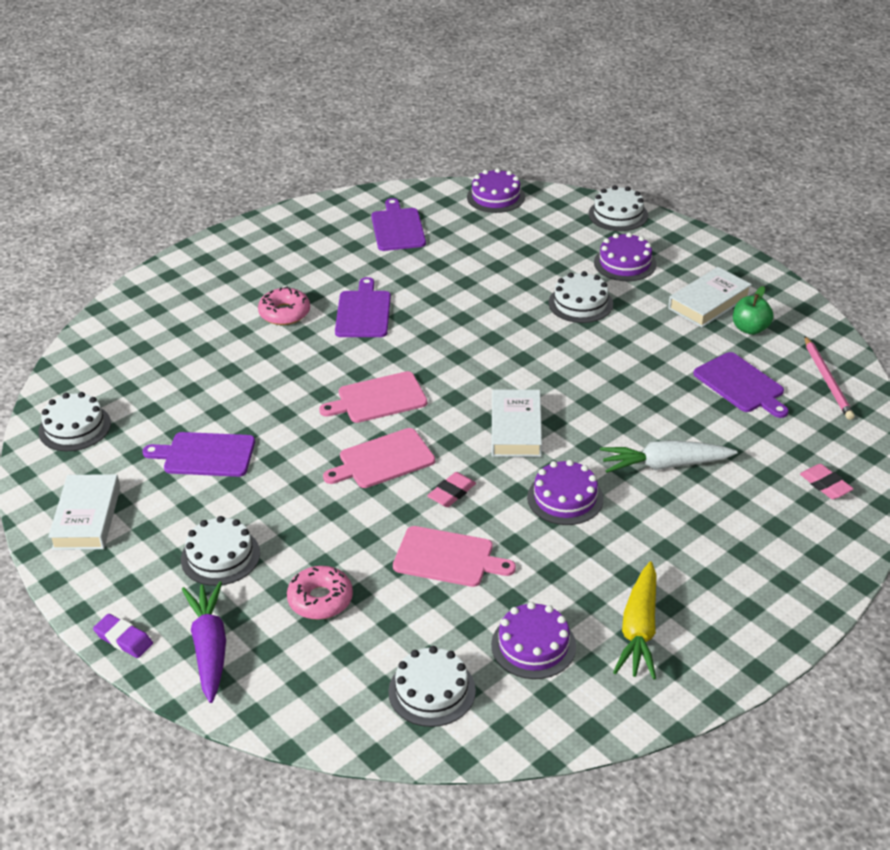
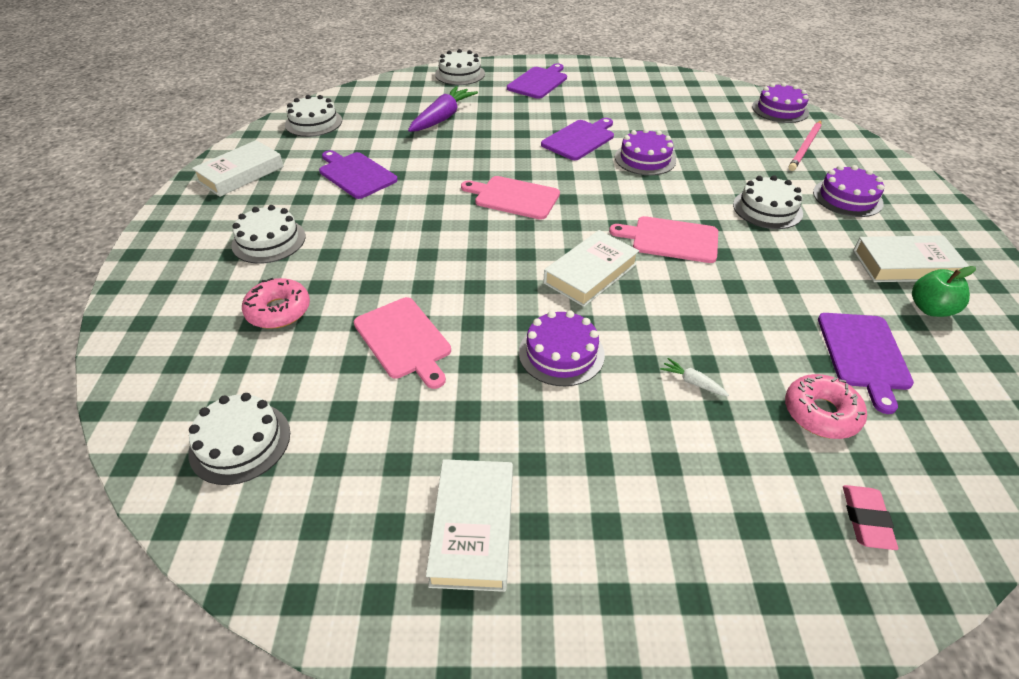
camera: 40 degrees right, 5 degrees up
purple eraser [93,614,153,658] -> none
purple carrot [182,581,226,703] -> purple carrot moved to [408,86,478,132]
pink donut [258,286,310,325] -> pink donut moved to [785,374,867,439]
pink cutting board [323,428,435,488] -> pink cutting board moved to [609,216,718,263]
purple cutting board [371,198,426,251] -> purple cutting board moved to [507,63,567,99]
pink eraser [427,472,476,507] -> none
purple cake [491,602,576,679] -> purple cake moved to [615,128,676,175]
white cake [589,185,648,231] -> white cake moved to [435,49,485,85]
white carrot [600,440,737,473] -> white carrot [660,358,729,396], size x0.43
yellow carrot [613,561,657,680] -> white book [426,459,513,592]
pink pencil [805,336,855,420] -> pink pencil moved to [788,121,822,171]

